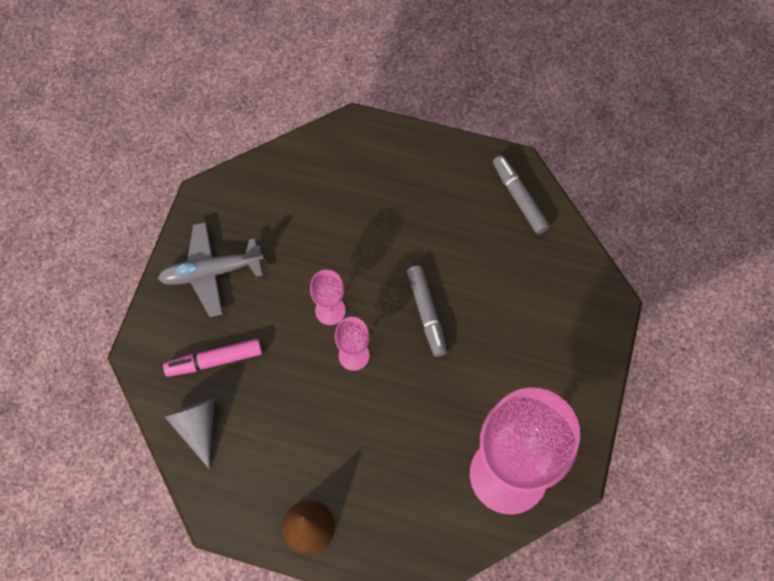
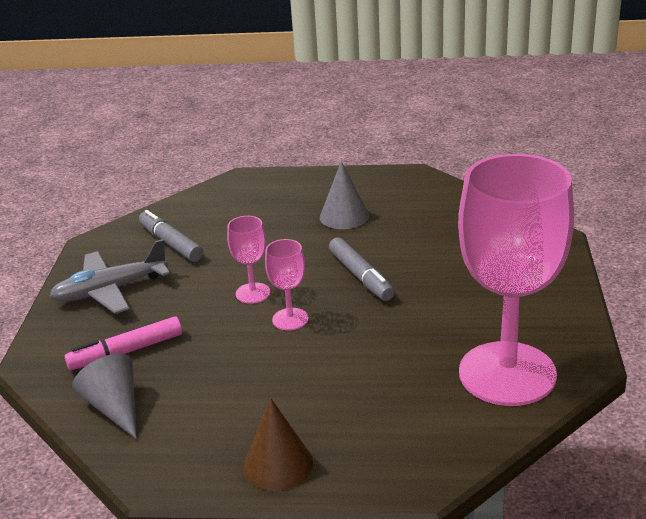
camera: 10 degrees left, 35 degrees down
grey marker [493,155,549,234] -> grey marker moved to [139,210,204,262]
none -> grey cone [320,161,369,229]

